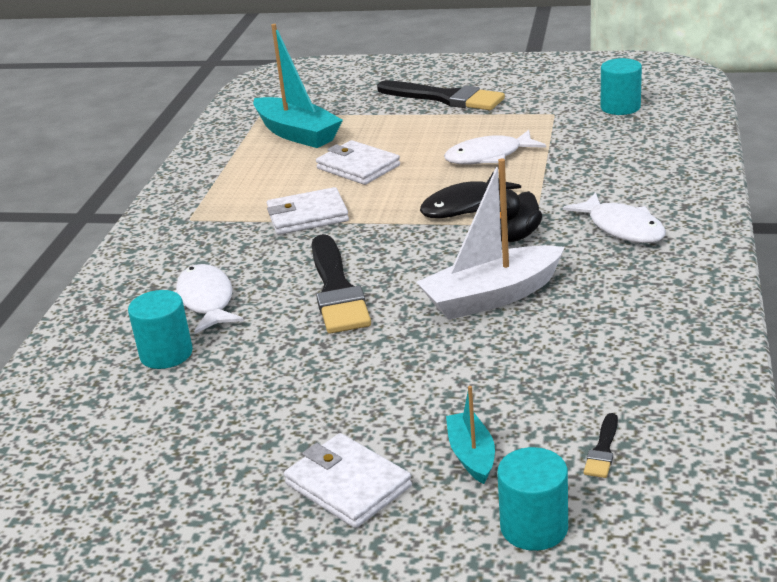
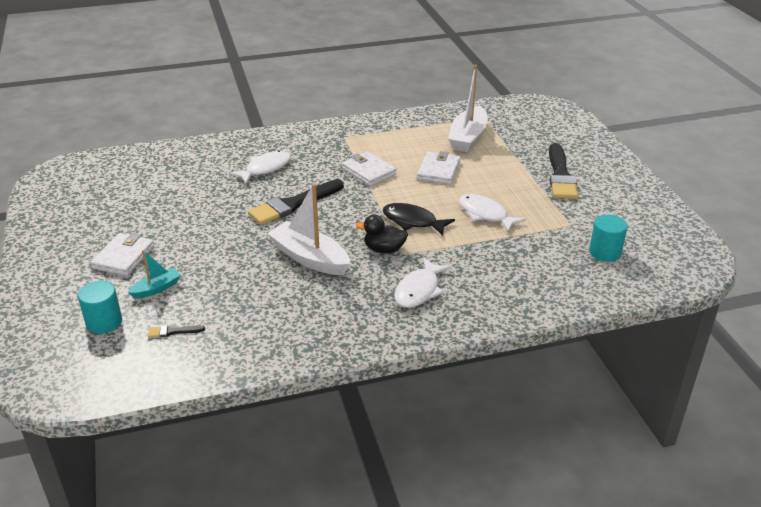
camera: 60 degrees right, 5 degrees up
turquoise cylinder [128,290,193,369] -> none
turquoise boat [253,24,343,148] -> white boat [448,65,488,152]

